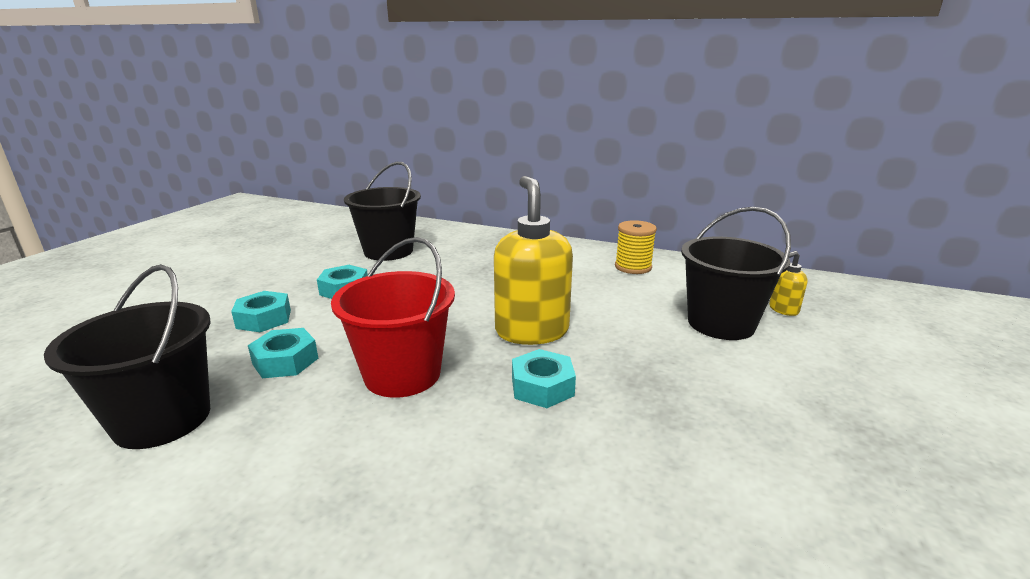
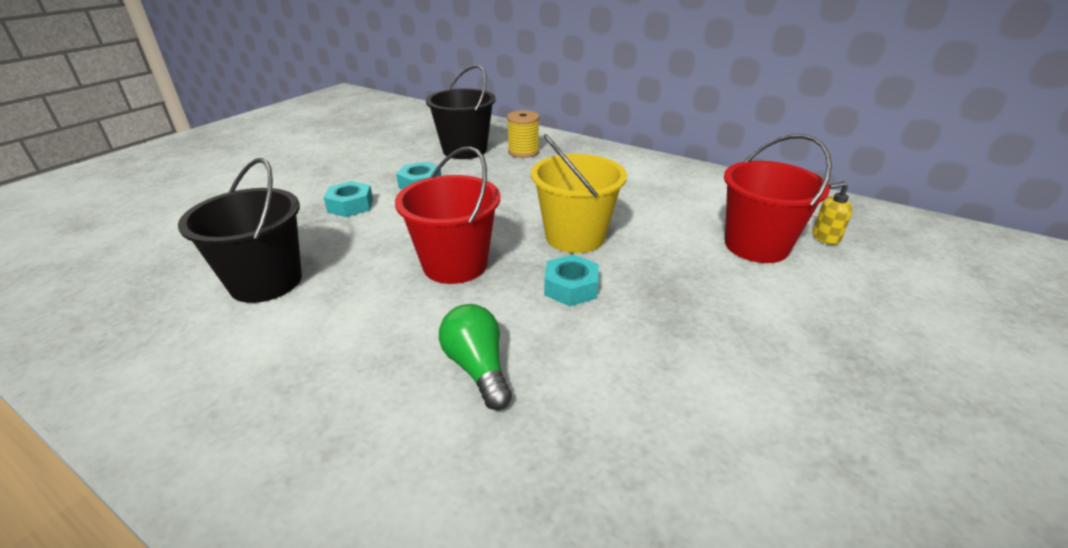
camera: 10 degrees right, 10 degrees up
turquoise nut [248,328,319,378] -> none
yellow soap dispenser [494,176,573,345] -> yellow bucket [531,134,627,253]
yellow spool [615,220,657,274] -> yellow spool moved to [507,110,539,158]
black bucket [681,207,791,340] -> red bucket [724,134,832,263]
none -> green light bulb [439,304,512,410]

